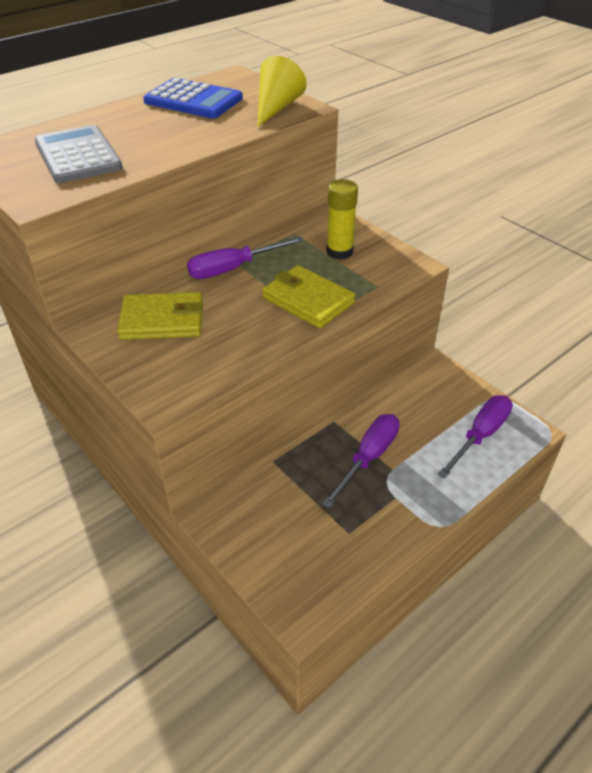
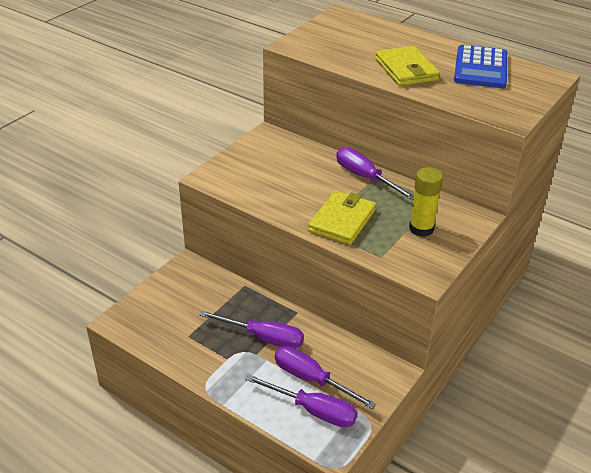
camera: 75 degrees right, 5 degrees down
grey calculator [35,125,123,183] -> none
yellow wallet [117,292,203,340] -> yellow wallet moved to [375,46,440,86]
yellow cone [257,56,307,127] -> none
none -> purple screwdriver [275,346,376,409]

